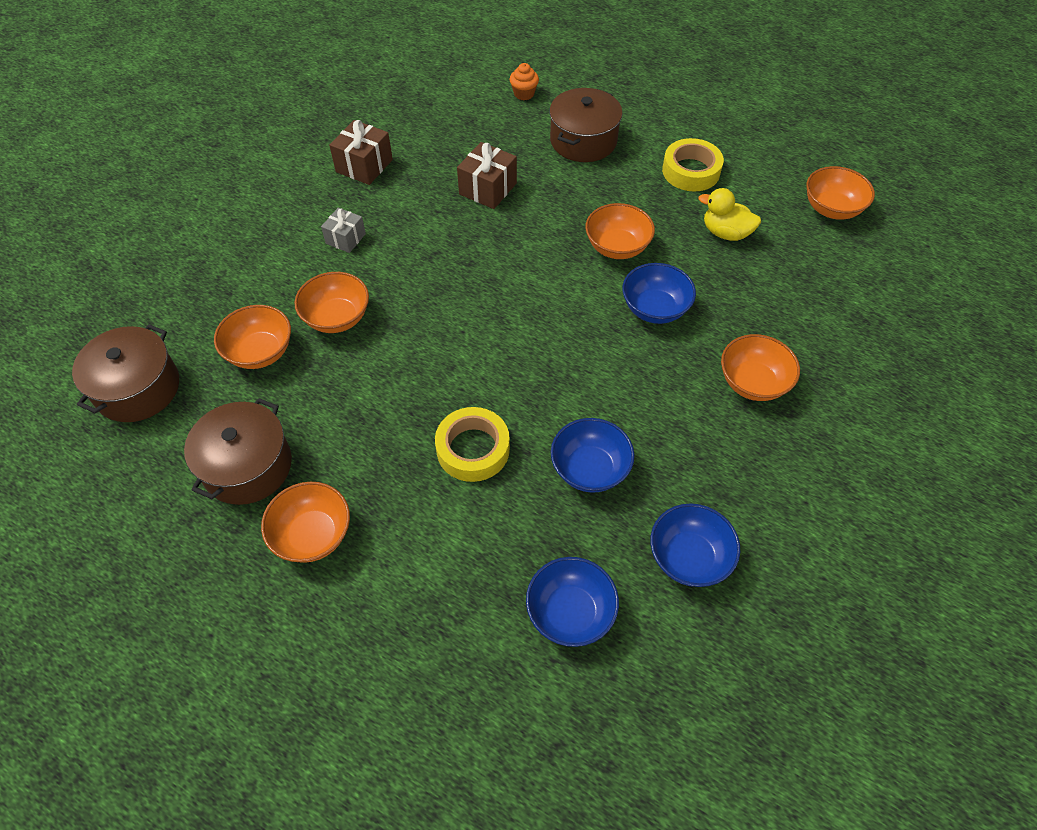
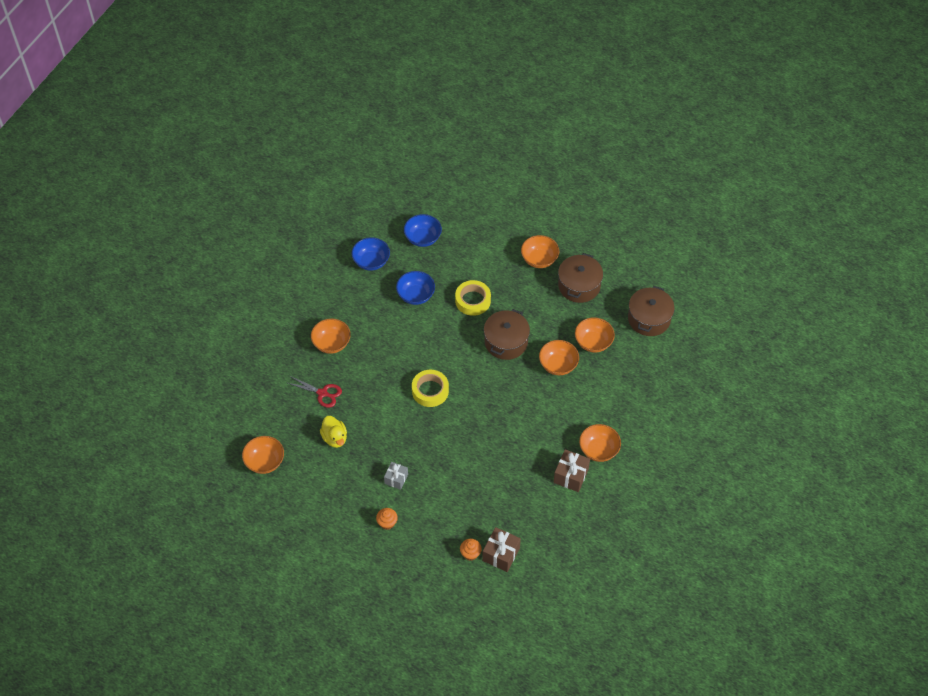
camera: 175 degrees right, 0 degrees up
grey gift [321,208,366,253] -> grey gift moved to [384,462,408,490]
brown gift [457,142,517,209] -> brown gift moved to [482,527,521,572]
brown pot [550,88,623,162] -> brown pot moved to [484,309,530,360]
orange bowl [585,203,655,259] -> orange bowl moved to [579,424,621,462]
blue bowl [622,263,696,324] -> none
yellow tape [662,138,724,191] -> yellow tape moved to [412,370,449,407]
yellow duck [699,188,761,241] -> yellow duck turned 45 degrees clockwise [320,416,347,448]
none -> red scissors [288,376,342,408]
none -> orange cupcake [376,508,398,530]

